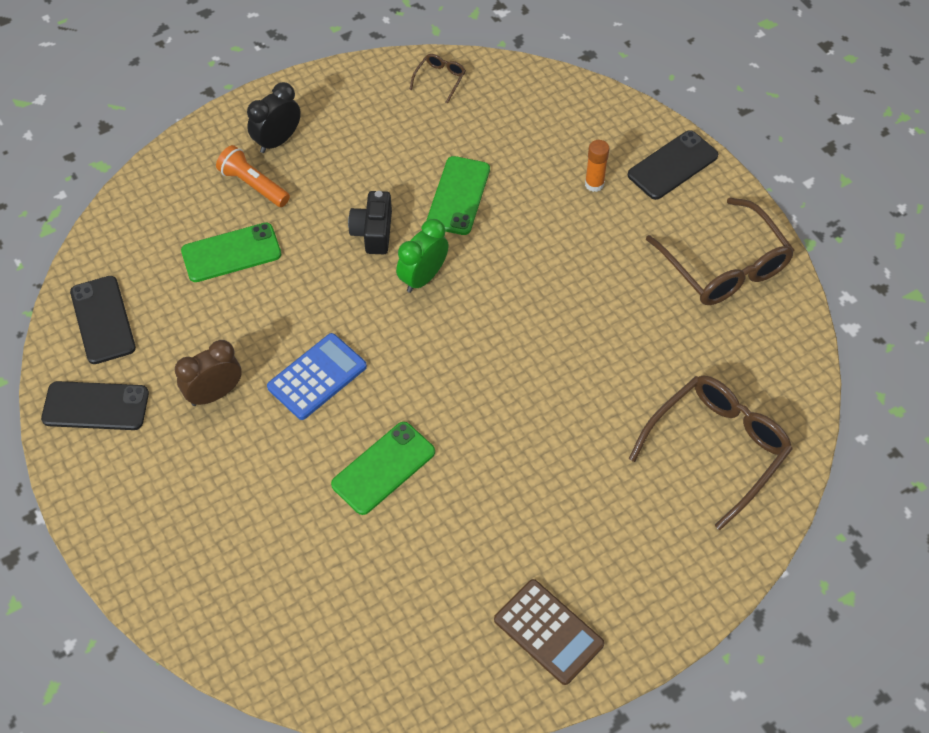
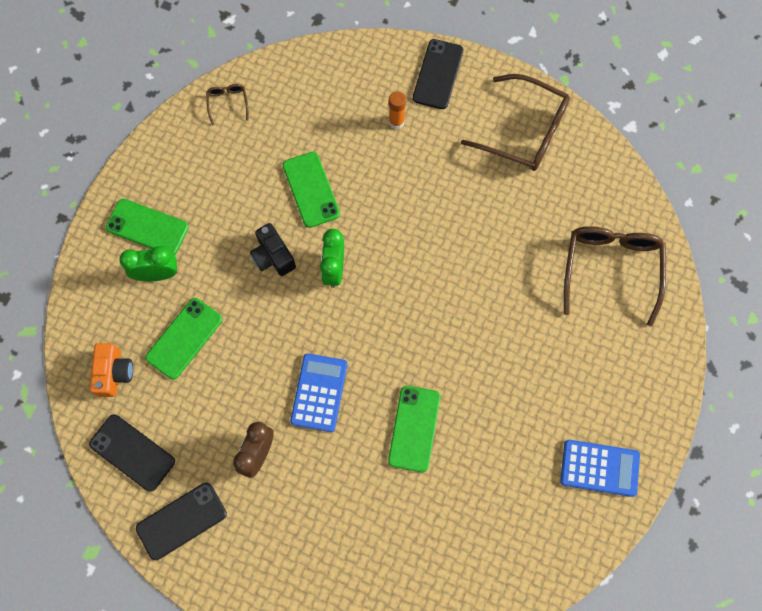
camera: 35 degrees left, 15 degrees up
orange flashlight [216,145,290,207] -> green clock [119,246,177,282]
black clock [247,82,301,153] -> green phone [106,199,189,255]
brown calculator [494,579,605,685] -> blue calculator [560,440,640,497]
none -> orange camera [90,343,133,397]

